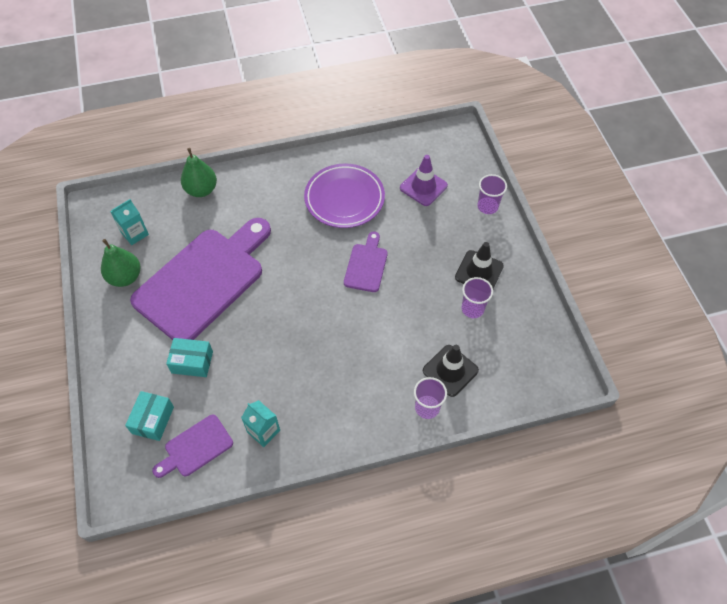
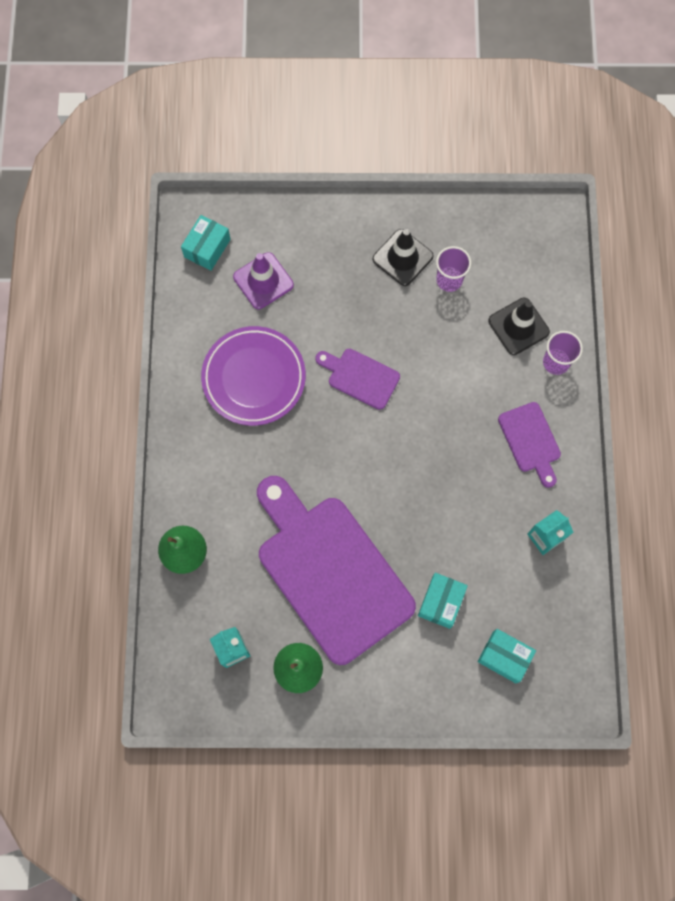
camera: 75 degrees left, 15 degrees up
purple cutting board [152,414,233,478] -> purple cutting board moved to [498,402,561,488]
purple cup [478,174,507,214] -> none
none -> turquoise box [181,215,231,271]

